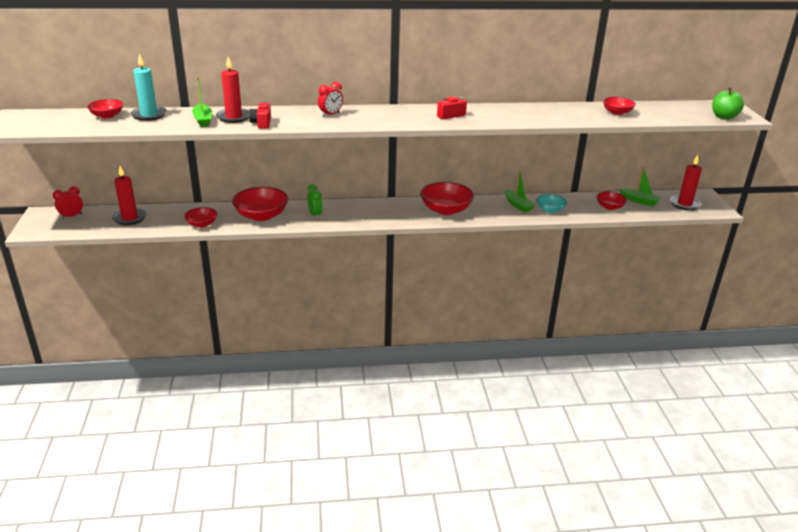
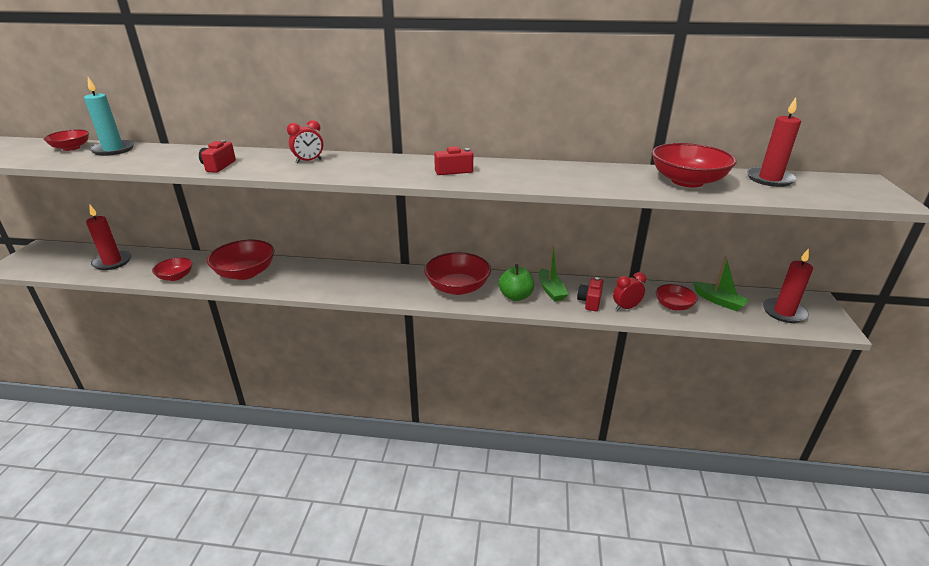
camera: 15 degrees right, 0 degrees up
red clock [53,186,83,219] -> red clock moved to [613,272,646,311]
green boat [192,76,212,127] -> none
red candle [216,57,249,123] -> red candle moved to [747,97,801,187]
green clock [307,185,323,219] -> none
turquoise bowl [536,194,567,213] -> red camera [577,277,604,311]
red bowl [603,97,636,115] -> red bowl [652,143,737,187], size x1.76
green apple [712,87,744,120] -> green apple moved to [499,264,534,301]

